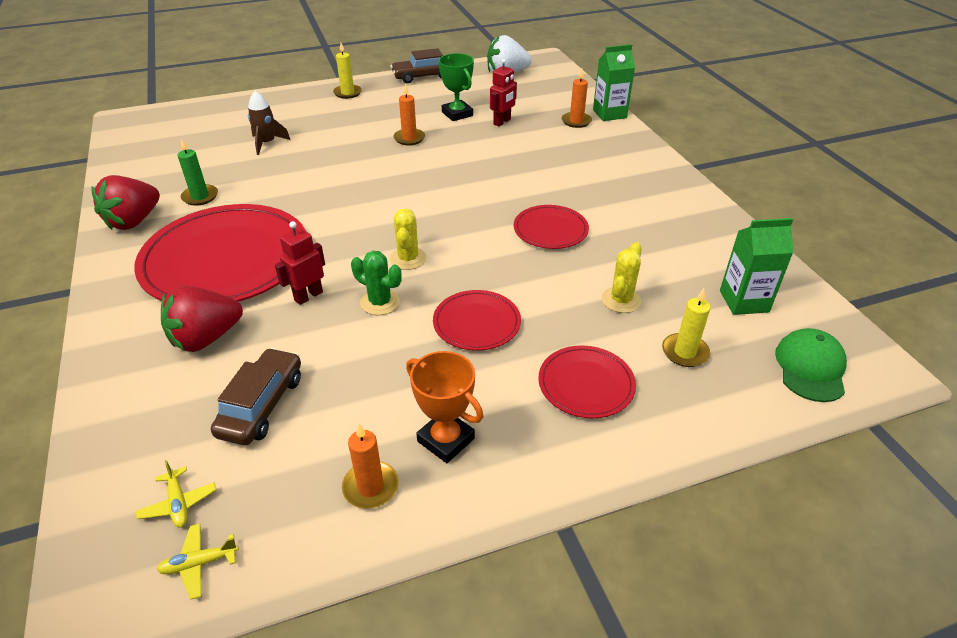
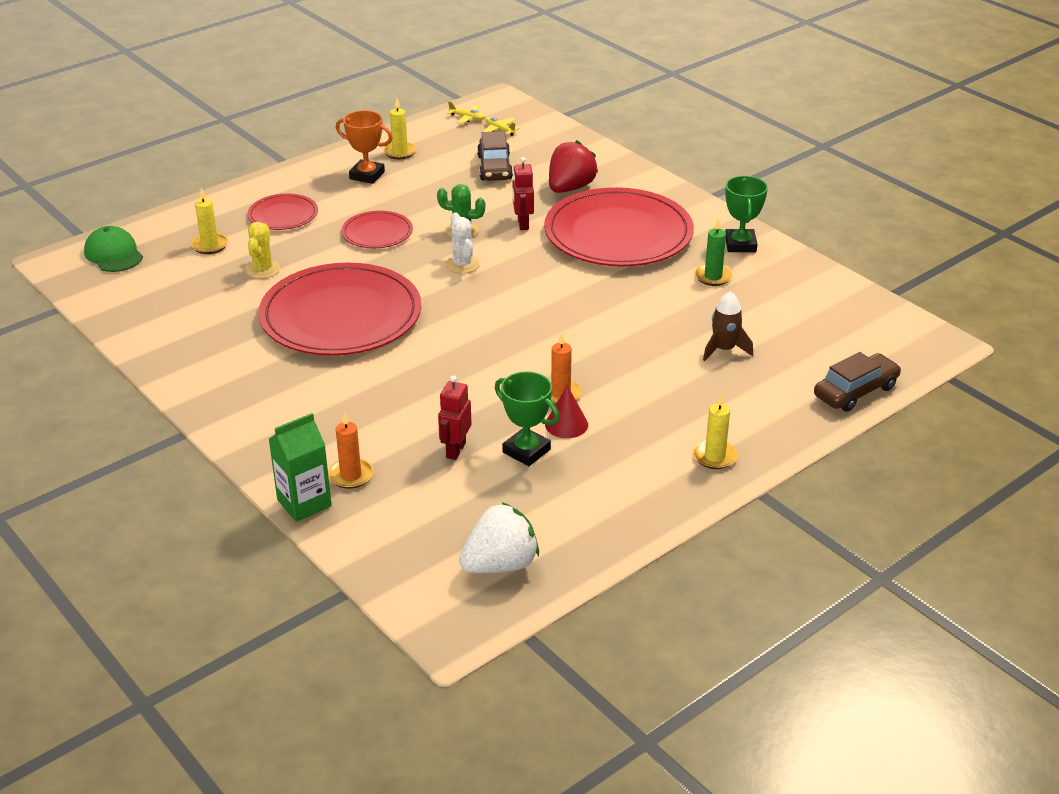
camera: 160 degrees right, 5 degrees down
red strawberry [91,175,160,230] -> green trophy [725,176,768,252]
yellow plane [156,524,239,600] -> yellow plane turned 60 degrees clockwise [447,101,485,124]
red robot [275,221,325,305] -> red robot turned 150 degrees clockwise [512,157,534,230]
orange candle [342,424,399,509] -> yellow candle [383,99,416,159]
yellow cactus [390,208,427,270] -> white cactus [445,212,480,274]
brown car [391,48,443,83] -> brown car moved to [814,352,901,412]
red plate [514,205,589,249] -> red plate [258,263,421,356], size x2.09
green carton [720,218,794,315] -> none
green cap [775,328,847,402] -> green cap turned 150 degrees clockwise [84,226,143,272]
none -> red cone [545,385,588,438]

